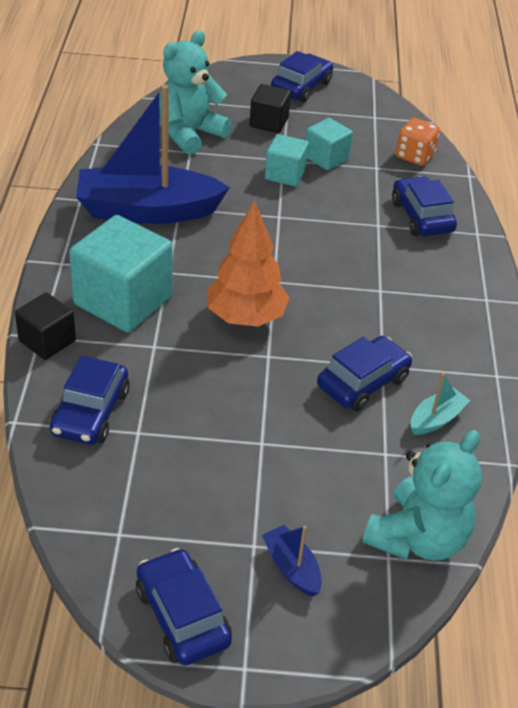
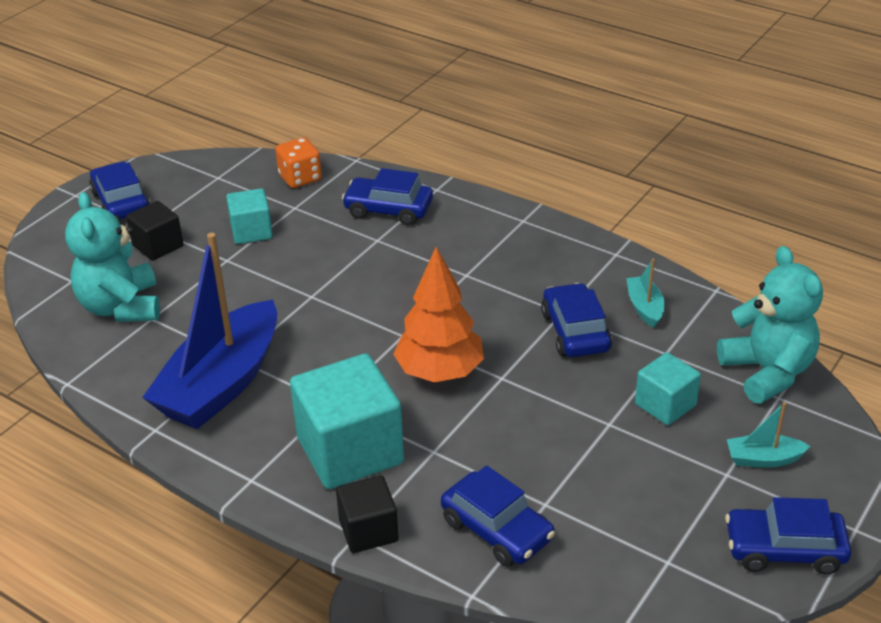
camera: 55 degrees left, 5 degrees down
blue boat [262,525,322,597] -> turquoise boat [727,402,810,468]
turquoise cube [265,134,309,187] -> turquoise cube moved to [635,352,701,425]

